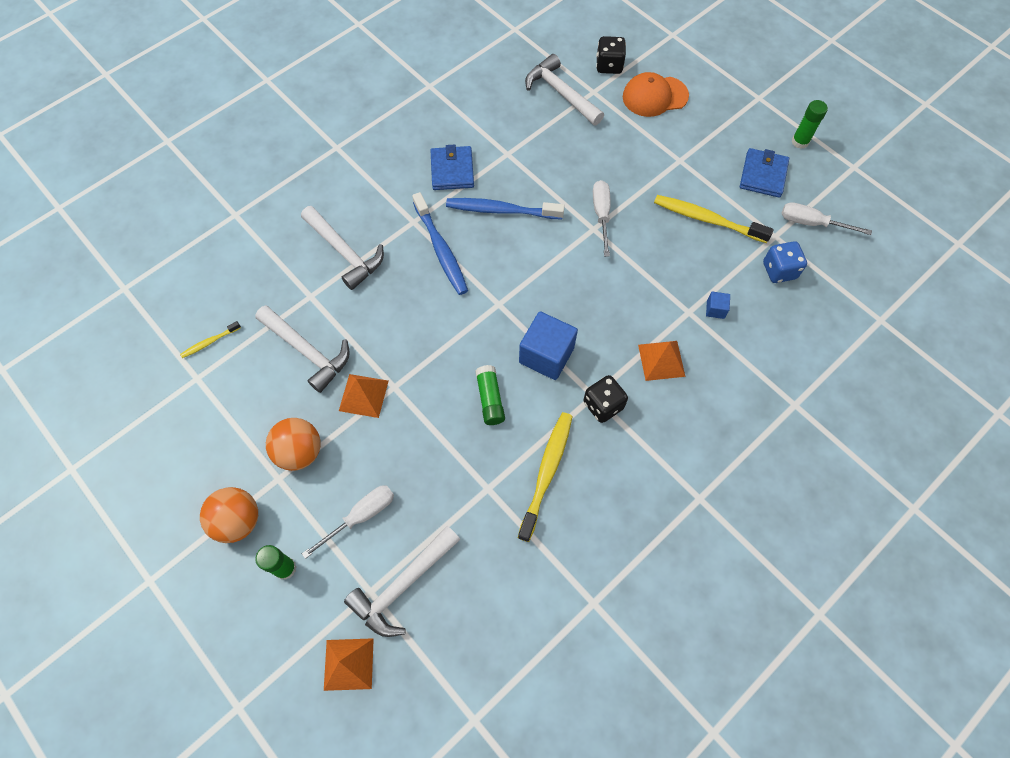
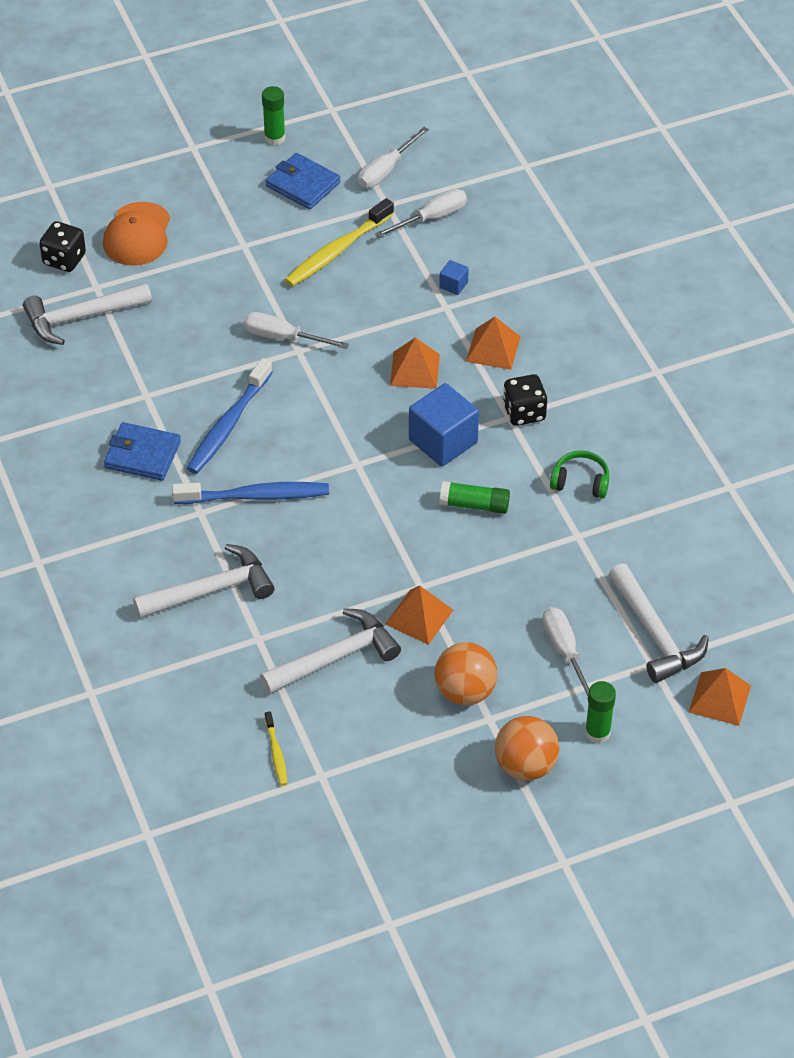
camera: 70 degrees left, 15 degrees down
yellow toothbrush [518,412,573,542] -> green headphones [550,450,609,499]
blue dice [763,241,807,283] -> white screwdriver [375,189,467,238]
none -> orange pyramid [390,337,440,389]

